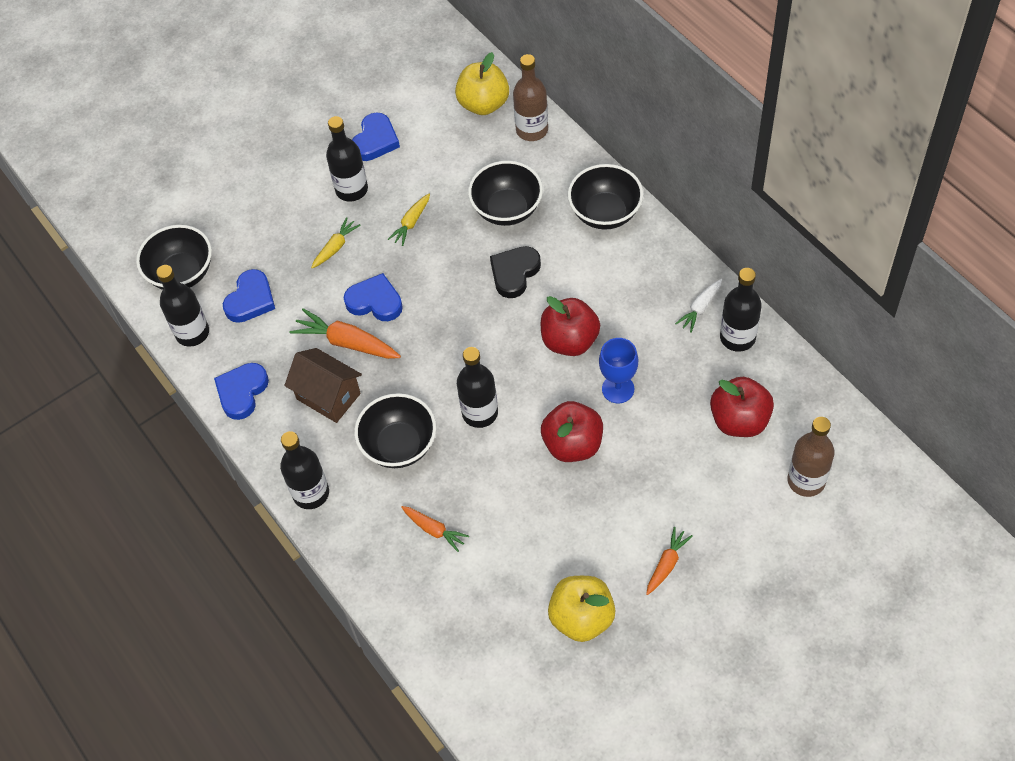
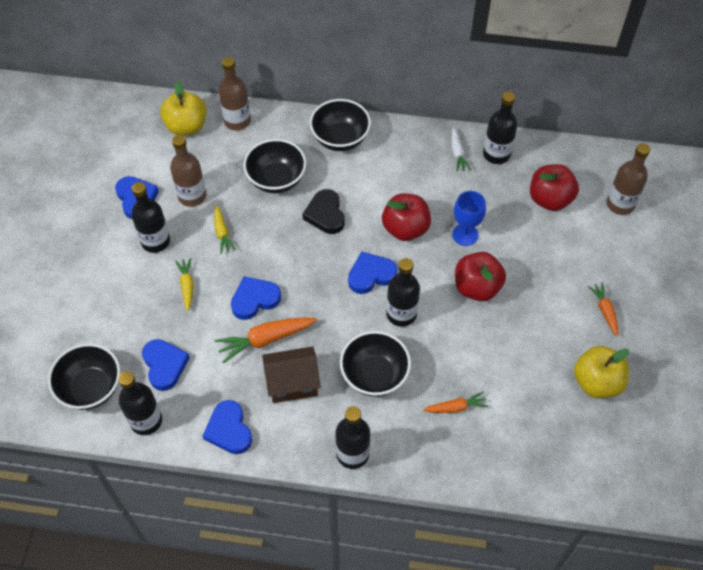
camera: 50 degrees left, 0 degrees up
none -> brown bottle [170,135,206,207]
none -> blue heart [348,252,397,294]

